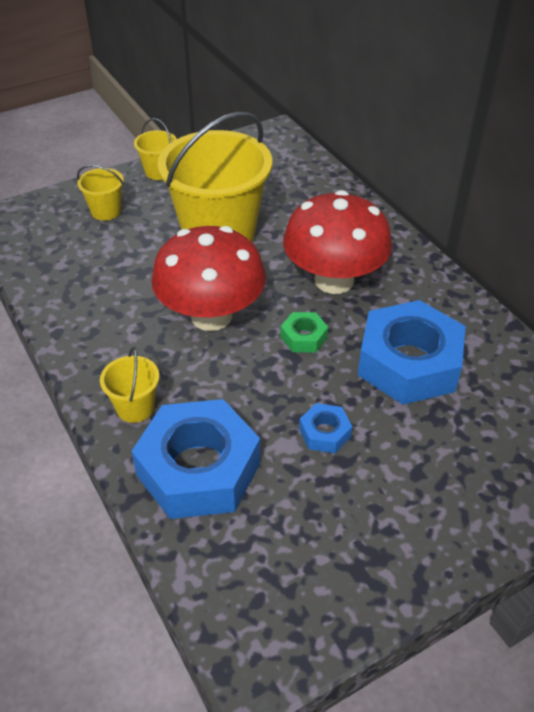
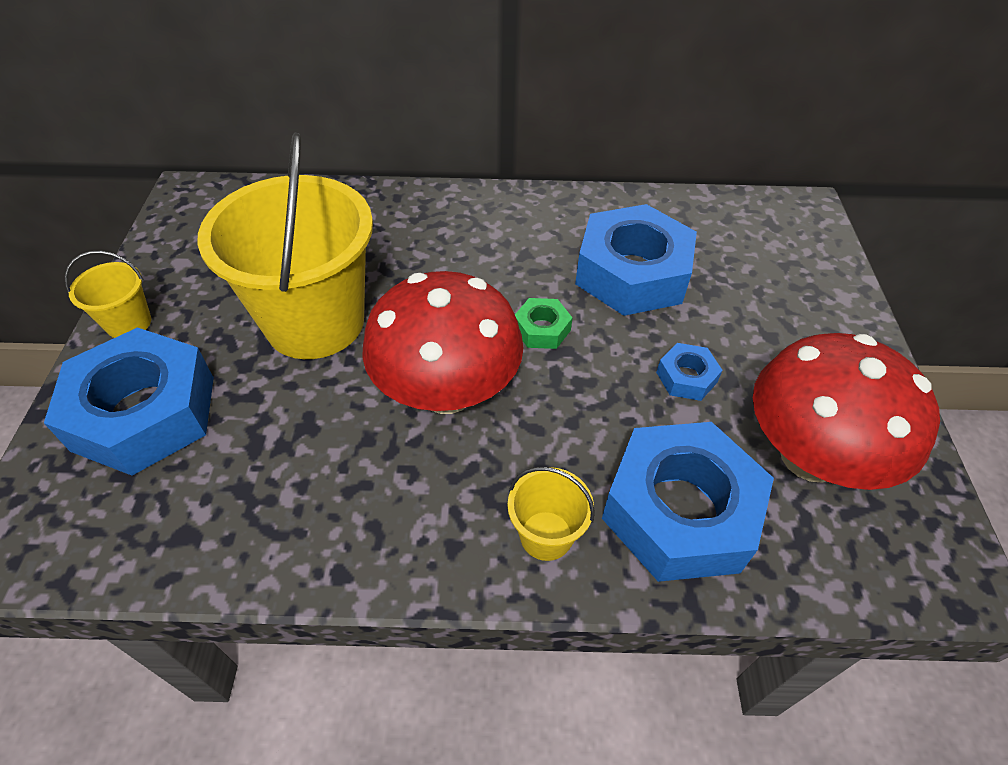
camera: 60 degrees left, 5 degrees up
yellow bucket [77,165,124,221] -> blue nut [44,327,214,476]
red mushroom [283,190,392,294] -> red mushroom moved to [753,333,940,490]

